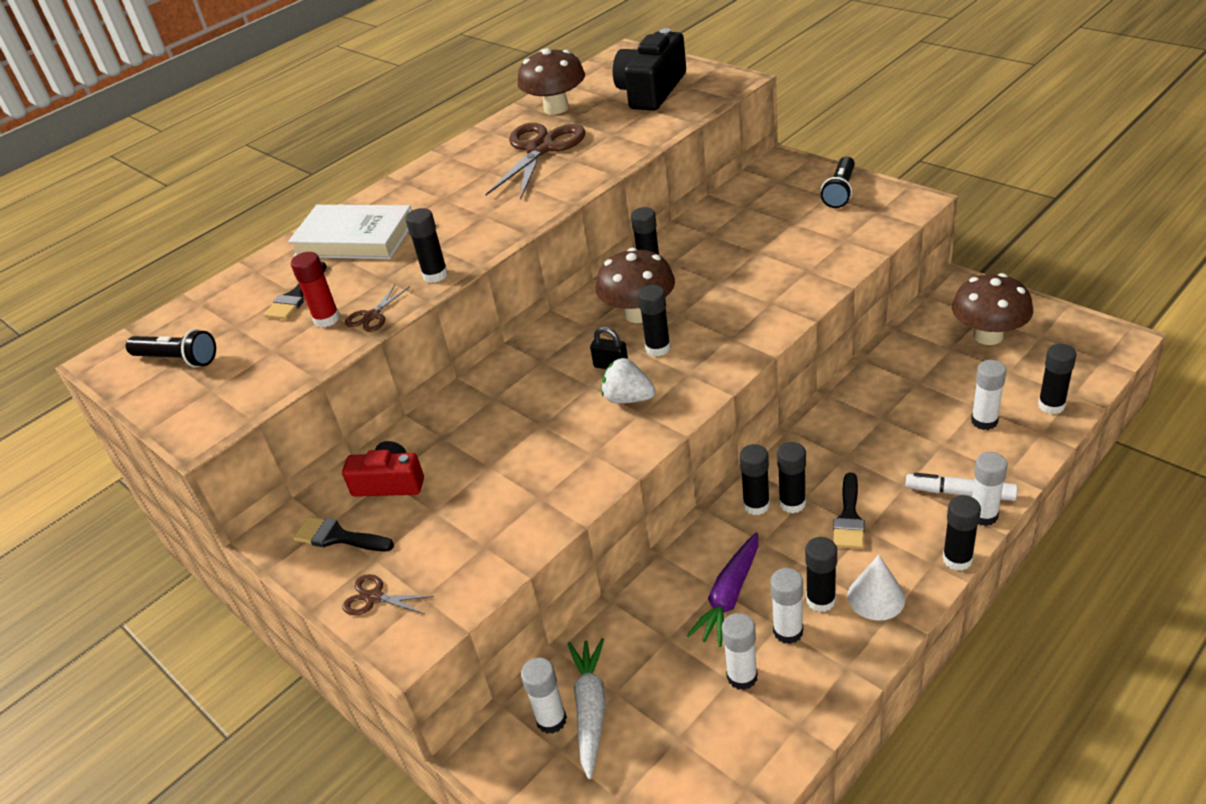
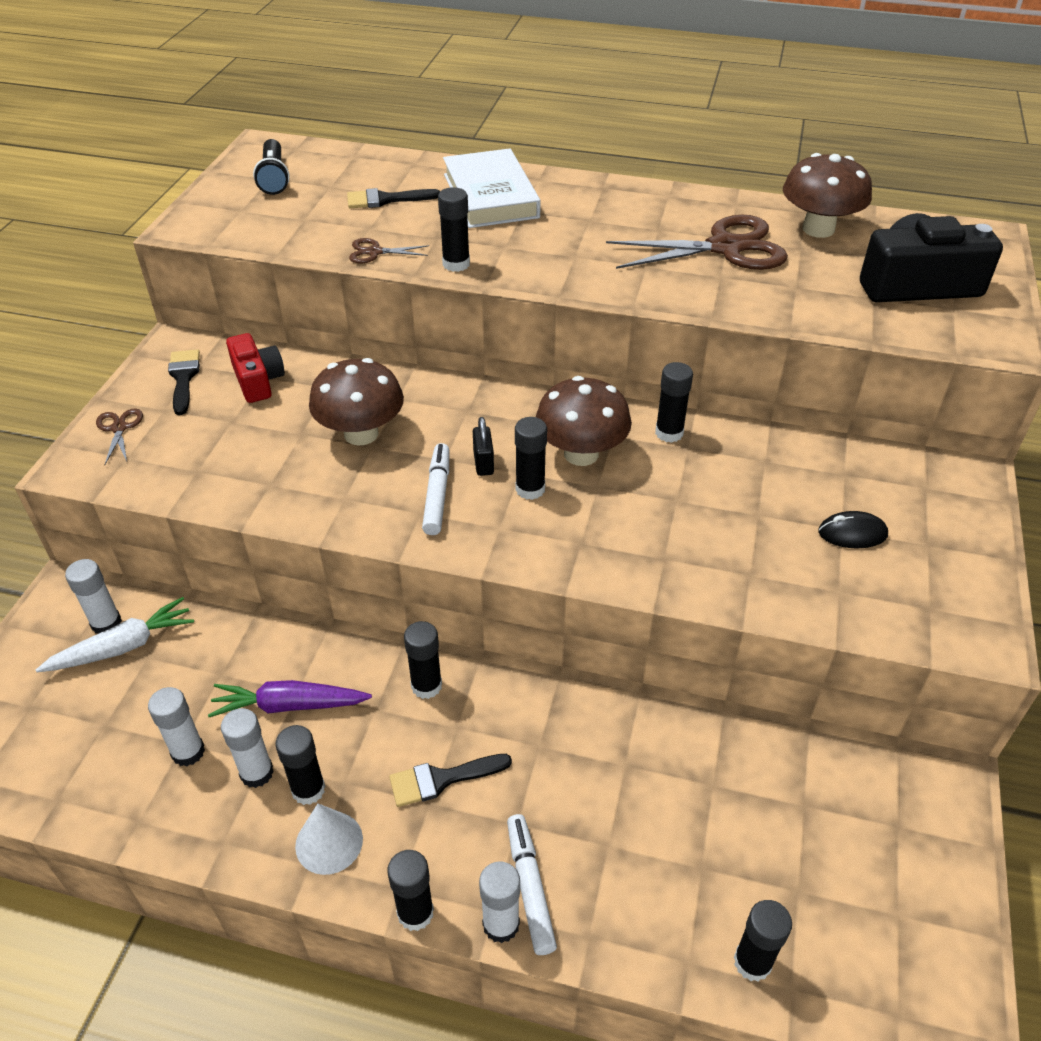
camera: 55 degrees right, 5 degrees up
red glue stick [291,252,340,327] -> none
white strawberry [601,358,655,404] -> white marker [422,443,449,535]
black glue stick [777,442,806,513] -> none
black flashlight [821,156,855,208] -> none
brown mushroom [952,273,1033,345] -> brown mushroom moved to [309,358,404,446]
white glue stick [971,360,1006,430] -> none
none -> black mouse [818,511,888,548]

